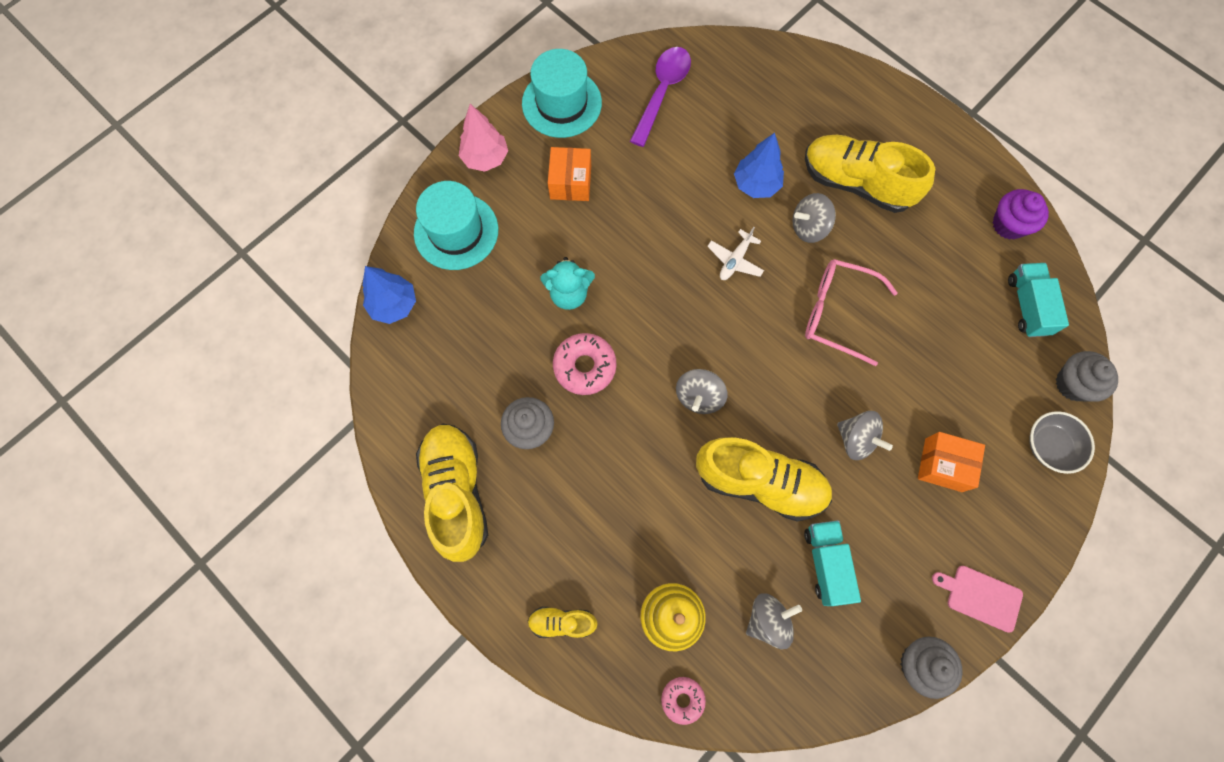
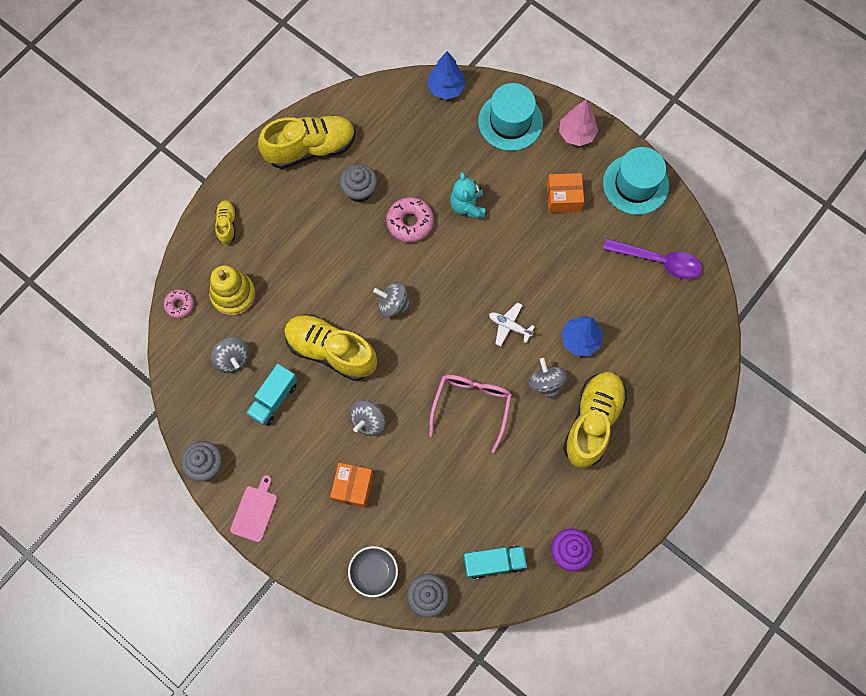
camera: 85 degrees right, 0 degrees up
yellow shoe [696,437,832,521] -> yellow shoe turned 105 degrees clockwise [284,314,377,381]
turquoise truck [804,520,861,606] -> turquoise truck turned 135 degrees clockwise [246,364,297,426]

